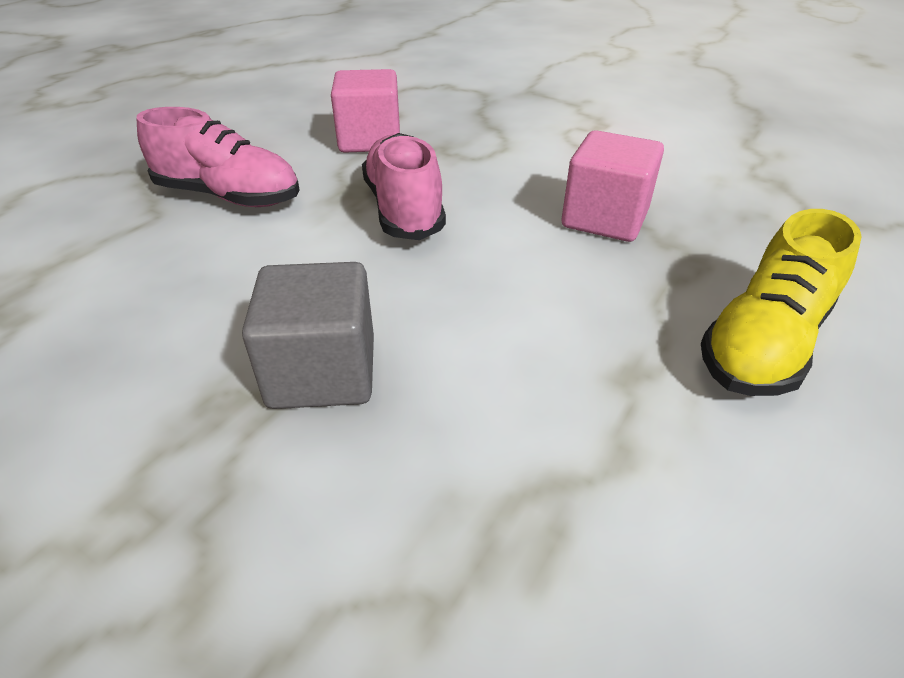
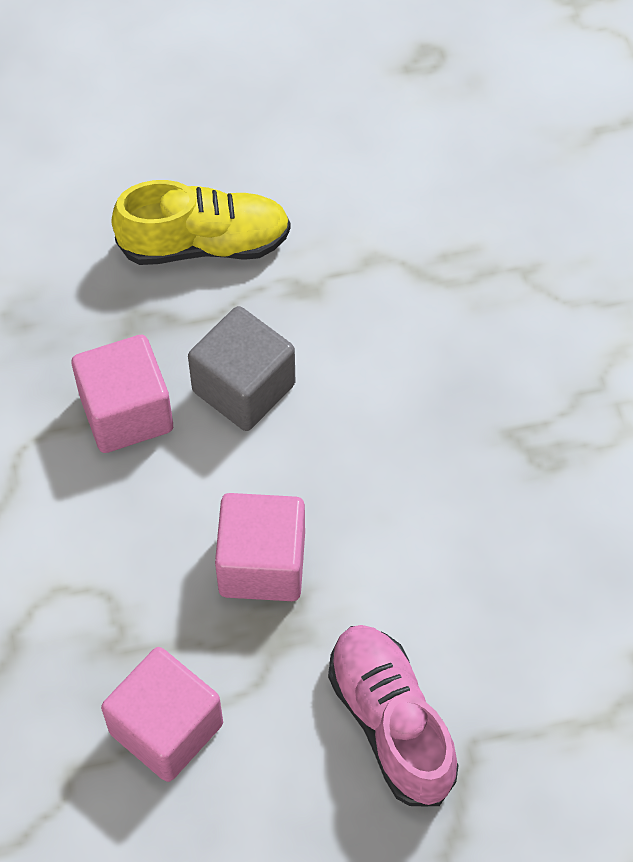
camera: 135 degrees left, 20 degrees up
grey cube [242,262,374,409] -> grey cube moved to [188,306,295,431]
pink shoe [362,133,446,240] -> pink cube [215,493,305,601]

